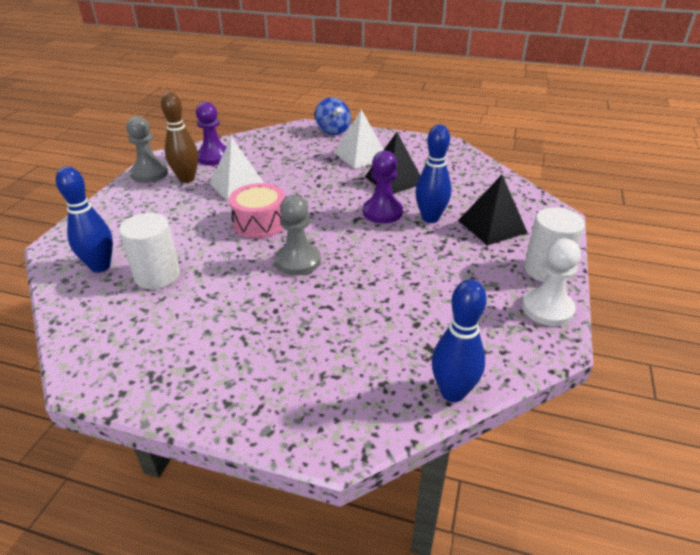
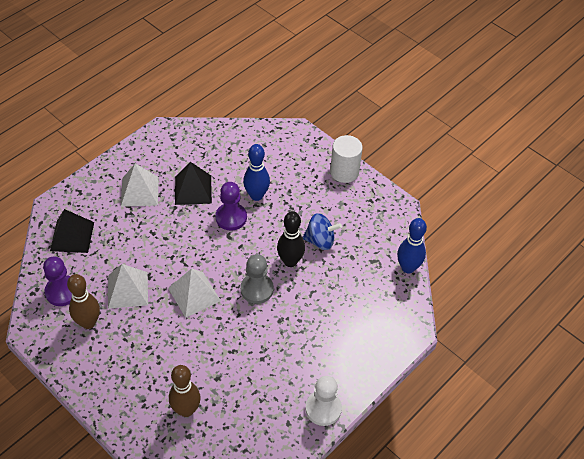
camera: 65 degrees left, 15 degrees up
blue bowling pin [56,166,113,273] -> brown bowling pin [169,365,201,417]
white cylinder [119,213,180,289] -> none
grey pawn [126,116,168,183] -> none
pink drum [229,183,285,238] -> white pyramid [168,268,221,318]
blue spinning top [315,97,351,135] -> blue spinning top moved to [302,213,342,250]
black pyramid [458,175,528,245] -> black pyramid moved to [50,209,94,253]
white pawn [522,238,581,326] -> white pawn moved to [305,376,342,426]
none -> black bowling pin [277,211,305,267]

